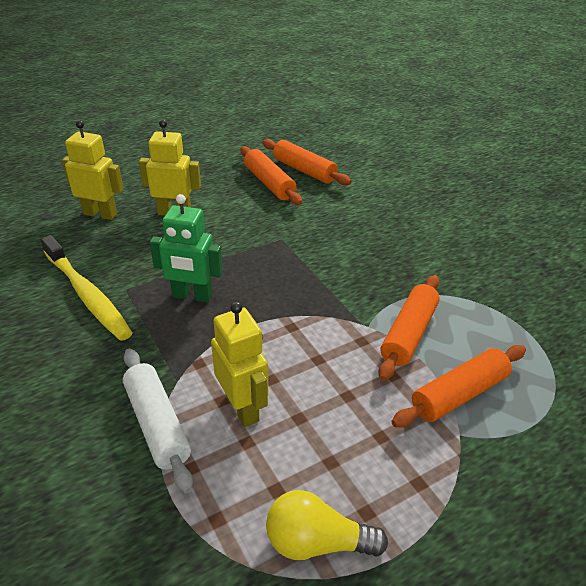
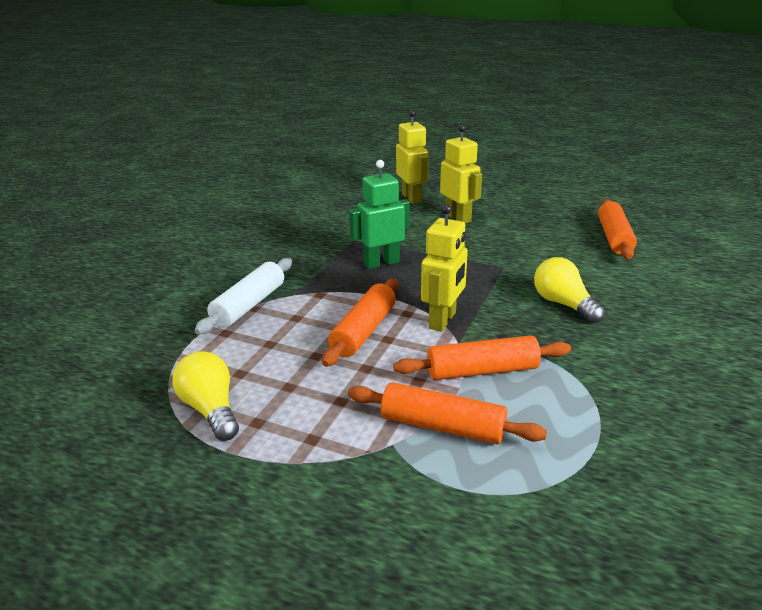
camera: 55 degrees right, 10 degrees down
yellow toothbrush [41,235,132,341] -> none
green robot [150,194,223,303] -> green robot turned 90 degrees clockwise [349,160,410,269]
yellow robot [211,302,268,427] -> yellow robot moved to [421,204,468,332]
orange rolling pin [241,146,302,205] -> orange rolling pin moved to [322,279,398,367]
none -> yellow light bulb [534,257,605,323]

